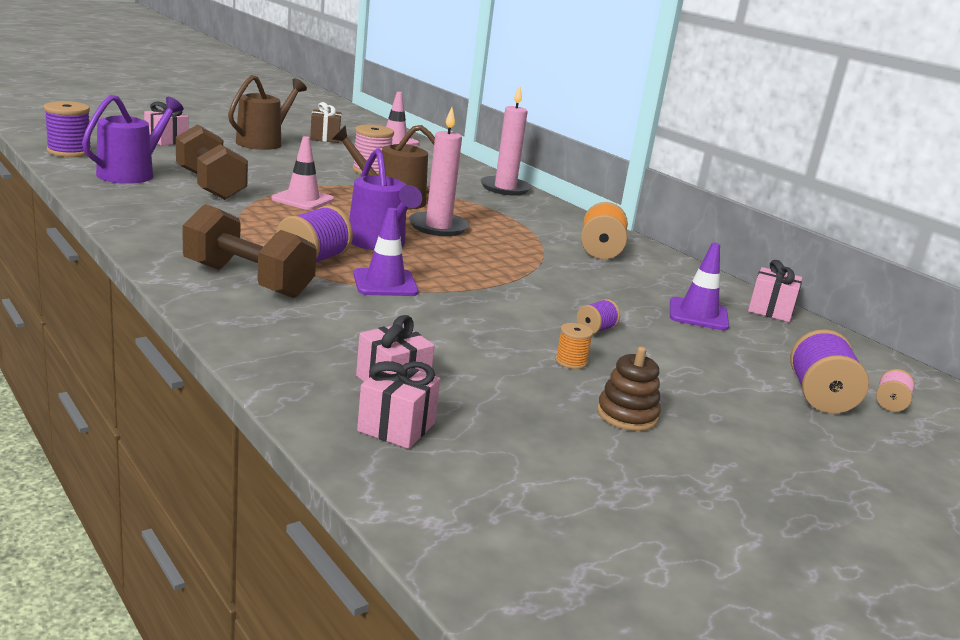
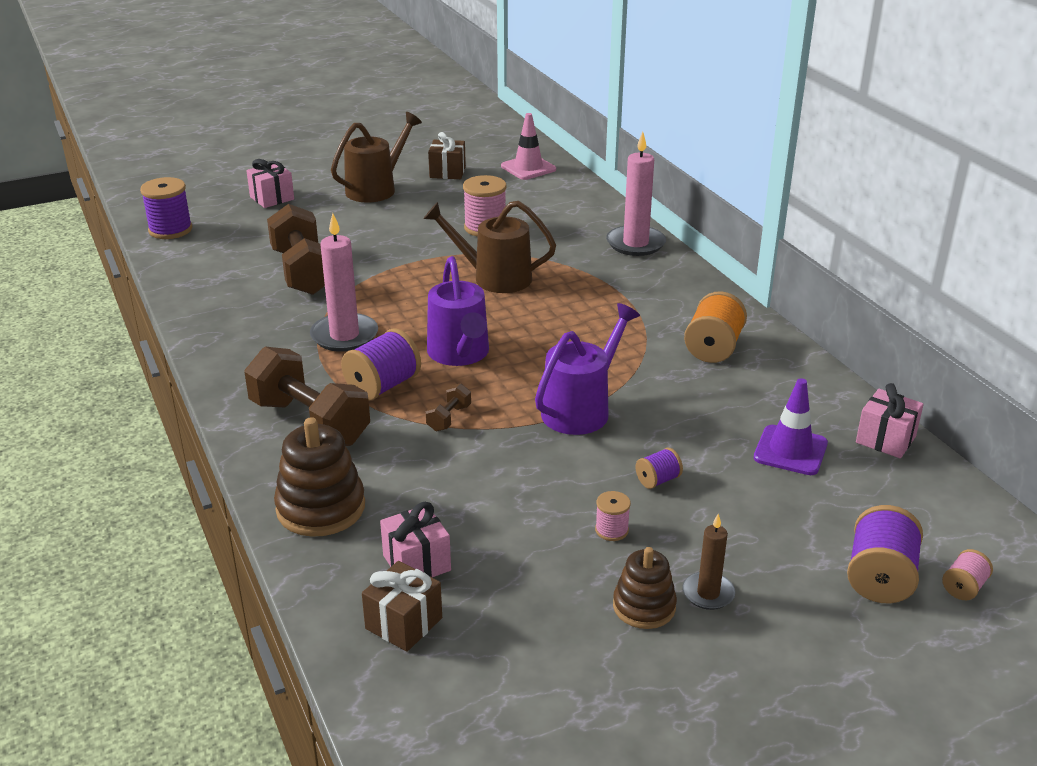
camera: 15 degrees right, 10 degrees up
purple watering can [82,95,184,184] -> purple watering can moved to [535,303,640,435]
pink traffic cone [272,136,334,210] -> none
purple traffic cone [353,208,419,296] -> brown dumbbell [426,383,471,431]
pink gift [357,361,441,449] -> brown gift [362,561,442,652]
pink candle [409,107,469,236] -> pink candle moved to [310,213,378,352]
orange spool [555,323,593,369] -> pink spool [595,491,631,541]
none -> brown stacking toy [274,417,365,537]
none -> brown candle [683,514,735,610]

